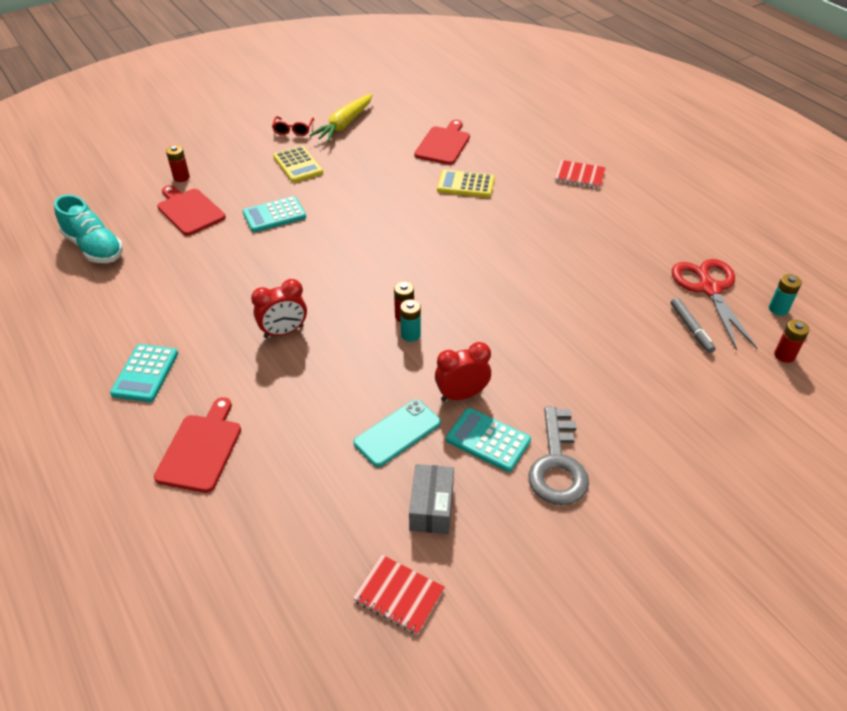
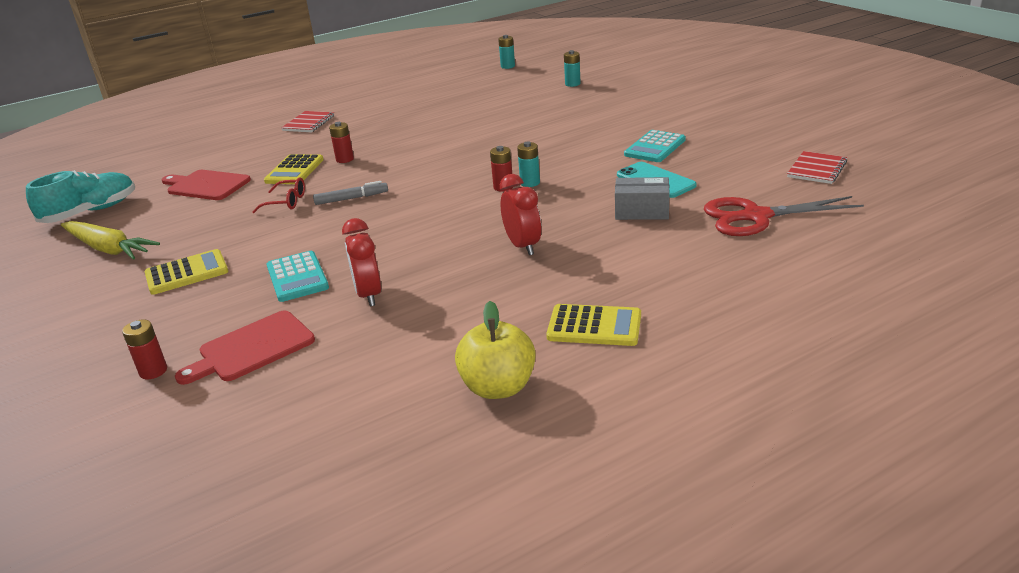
camera: 85 degrees left, 15 degrees down
turquoise shoe [54,194,123,263] -> turquoise shoe moved to [26,170,135,223]
turquoise calculator [110,344,178,402] -> yellow calculator [546,304,641,346]
red cutting board [154,397,241,493] -> none
red glasses [272,116,314,136] -> red glasses moved to [252,177,305,213]
grey box [409,464,454,534] -> grey box moved to [615,177,669,220]
red clock [435,342,491,401] -> red clock moved to [342,218,381,306]
grey key [528,407,589,505] -> none
grey marker [671,297,716,353] -> grey marker moved to [313,181,388,205]
red scissors [672,259,758,351] -> red scissors moved to [704,196,864,236]
red battery [774,320,809,363] -> red battery moved to [329,122,354,163]
none -> yellow apple [455,301,536,399]
none -> turquoise battery [564,50,581,87]

